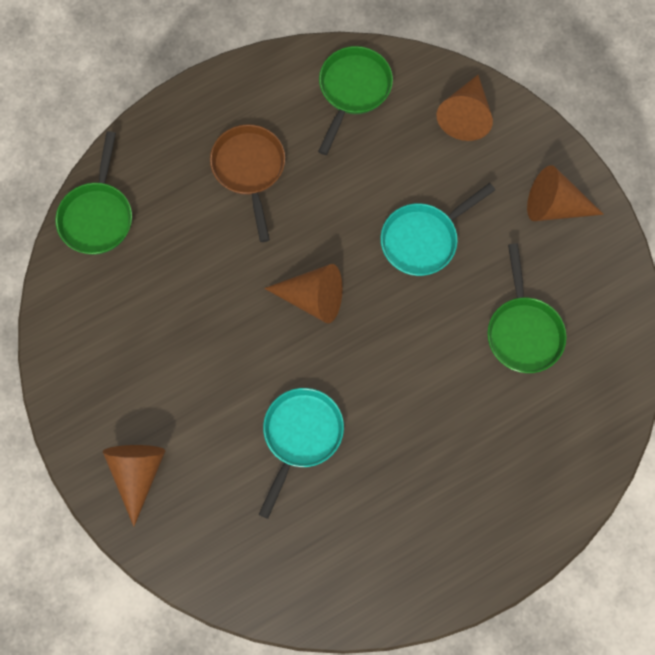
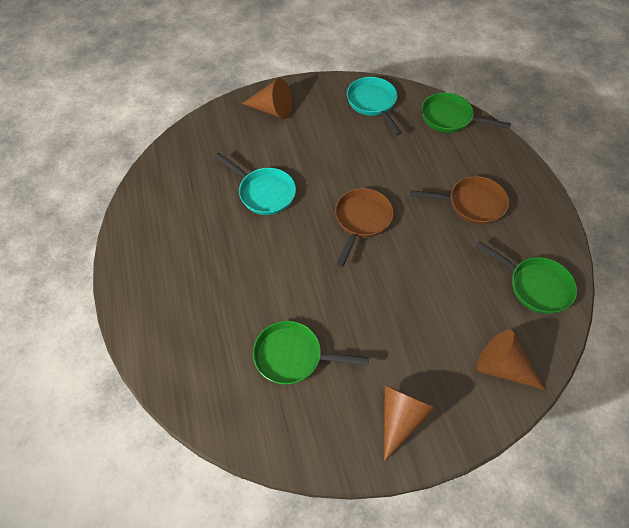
camera: 105 degrees right, 15 degrees down
brown cone [264,264,343,323] -> brown pan [335,188,393,267]
turquoise pan [381,183,495,276] -> turquoise pan moved to [347,77,402,135]

